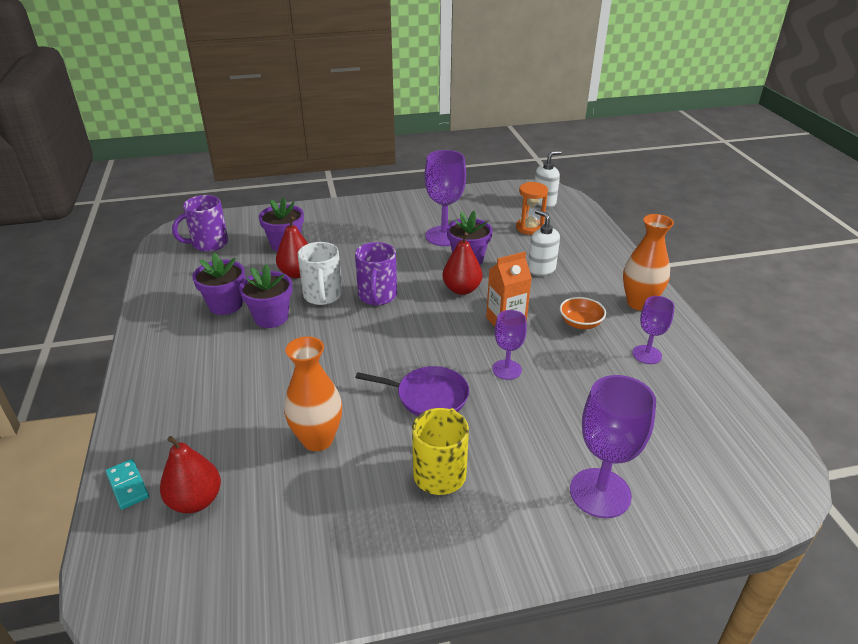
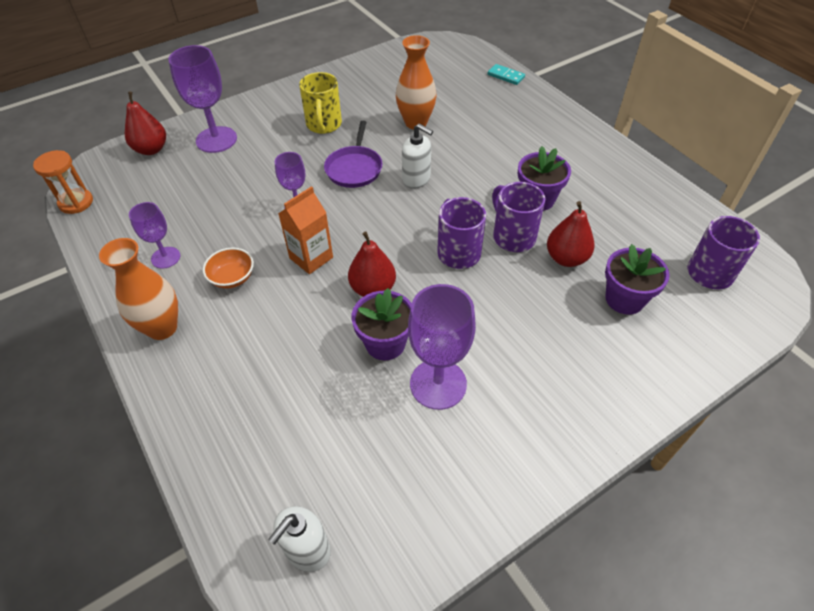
camera: 160 degrees right, 15 degrees up
red pear [160,436,221,513] -> red pear moved to [125,91,166,155]
purple flower pot [192,253,245,315] -> none
white mug [297,242,342,305] -> purple mug [492,182,545,252]
purple pan [355,366,469,416] -> purple pan turned 75 degrees counterclockwise [324,121,382,188]
orange hourglass [516,182,548,235] -> orange hourglass moved to [33,150,93,214]
white soap dispenser [528,209,560,276] -> white soap dispenser moved to [402,124,433,189]

